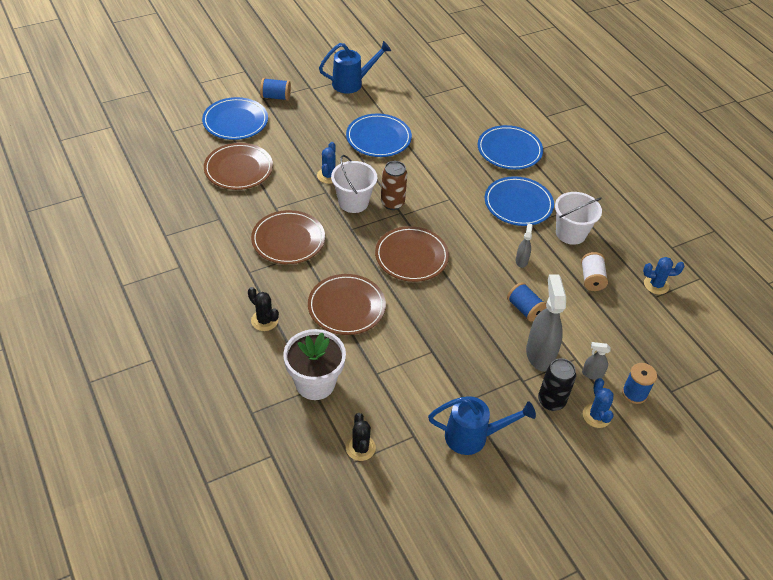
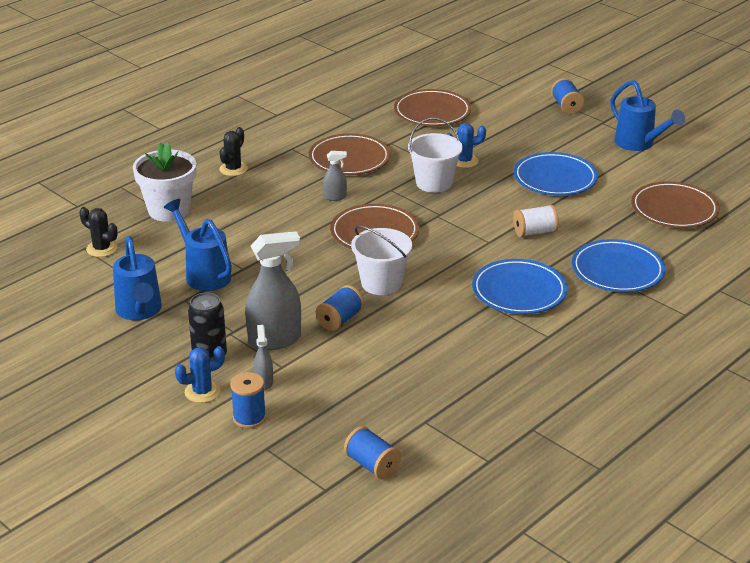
camera: 75 degrees right, 15 degrees down
blue plate [202,97,268,140] -> none
brown plate [308,274,386,335] -> brown plate moved to [631,181,719,228]
black cactus [346,413,376,461] -> black cactus turned 60 degrees clockwise [79,207,118,257]
brown can [381,161,407,210] -> none
grey spray bottle [516,223,533,268] -> grey spray bottle moved to [323,151,347,201]
white bucket [555,192,602,245] -> white bucket moved to [351,225,412,295]
white spool [581,252,608,291] -> white spool moved to [513,205,559,237]
blue cactus [643,257,685,295] -> none
none -> blue watering can [164,199,232,291]
none -> blue spool [344,426,401,479]

